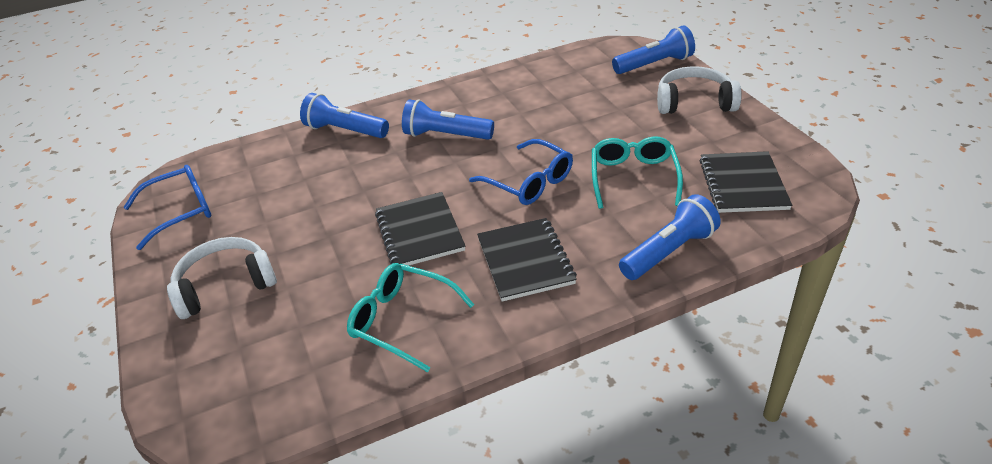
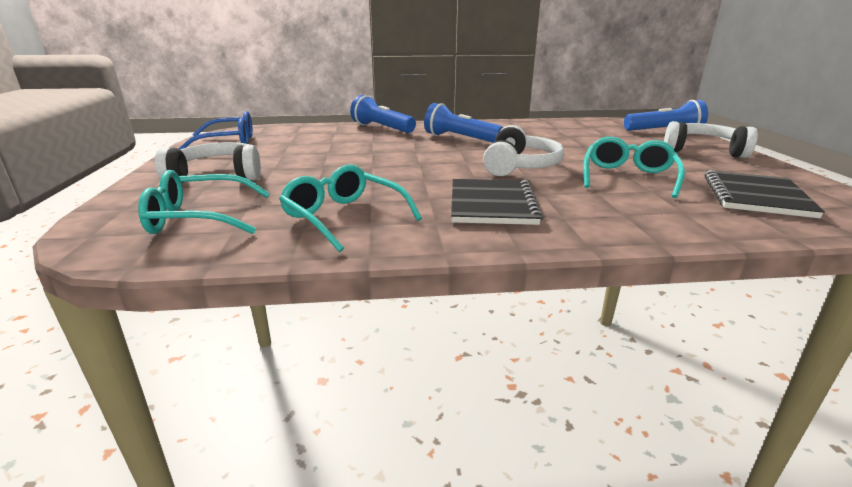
camera: 15 degrees right, 15 degrees down
black notebook [375,192,465,266] -> none
blue glasses [469,139,573,205] -> white headphones [483,125,564,176]
blue flashlight [619,194,721,280] -> none
none -> turquoise glasses [138,170,270,234]

